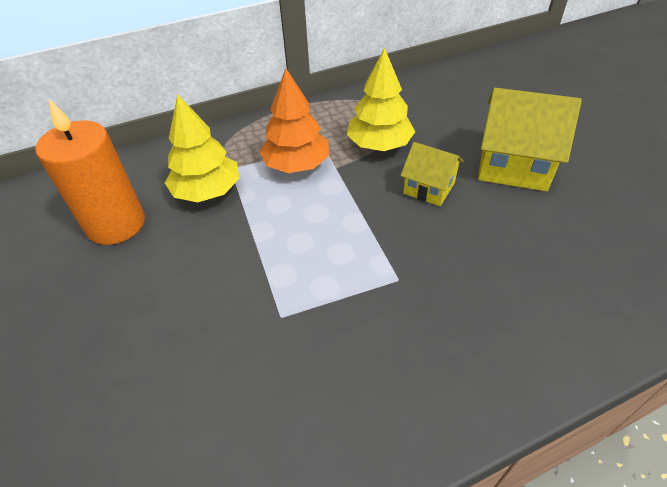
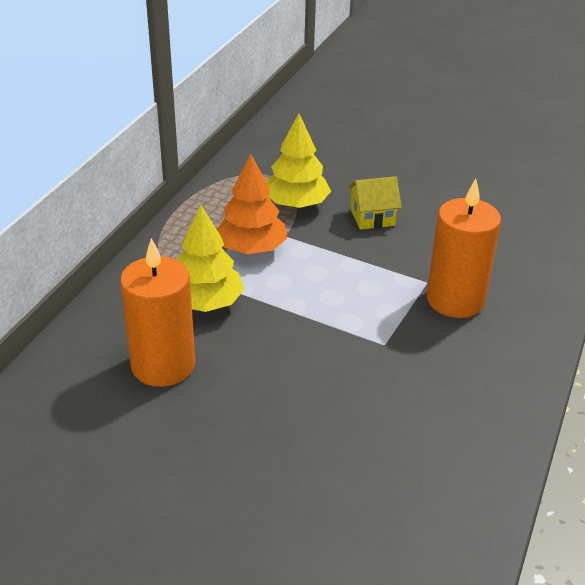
camera: 45 degrees left, 10 degrees down
yellow house [478,88,582,191] -> none
none -> orange candle [427,179,501,318]

